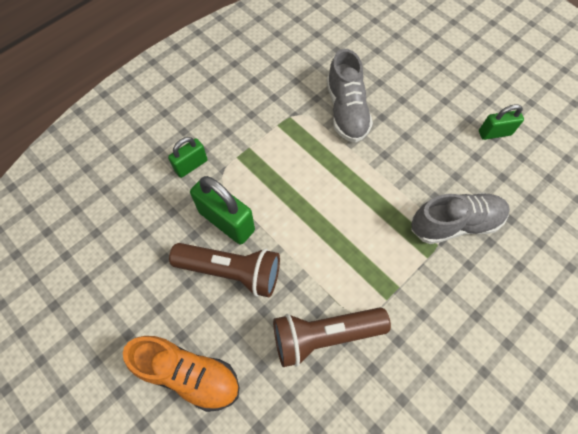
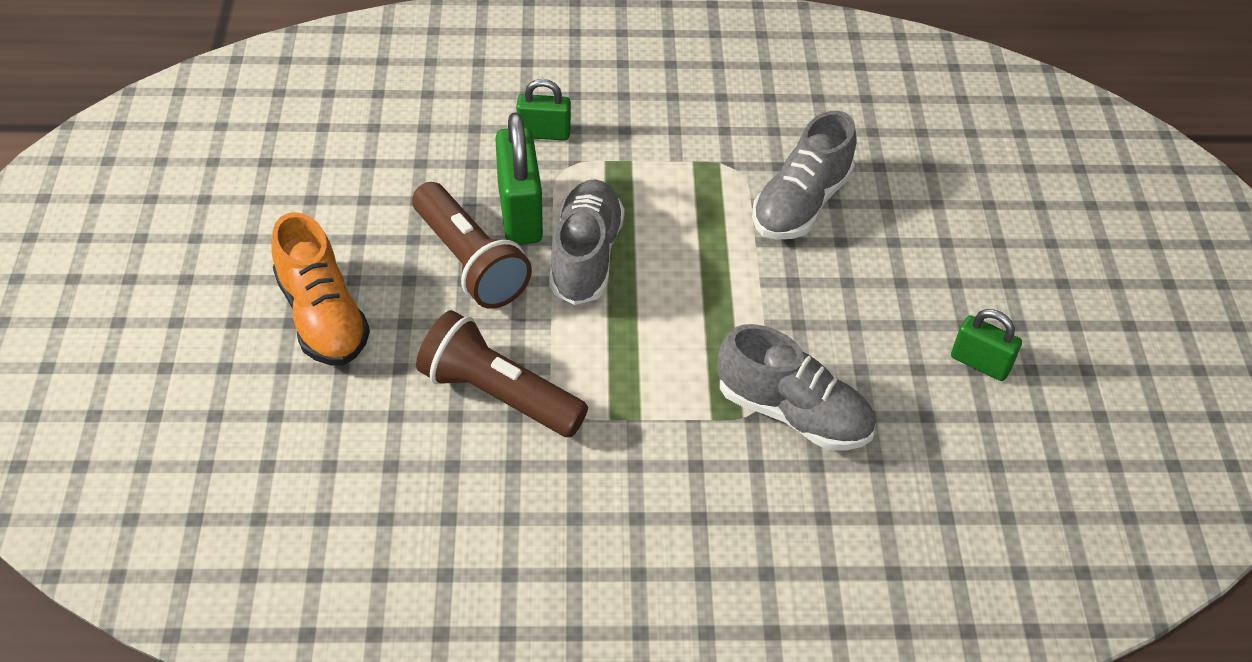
camera: 40 degrees right, 15 degrees down
none -> grey shoe [549,180,625,305]

